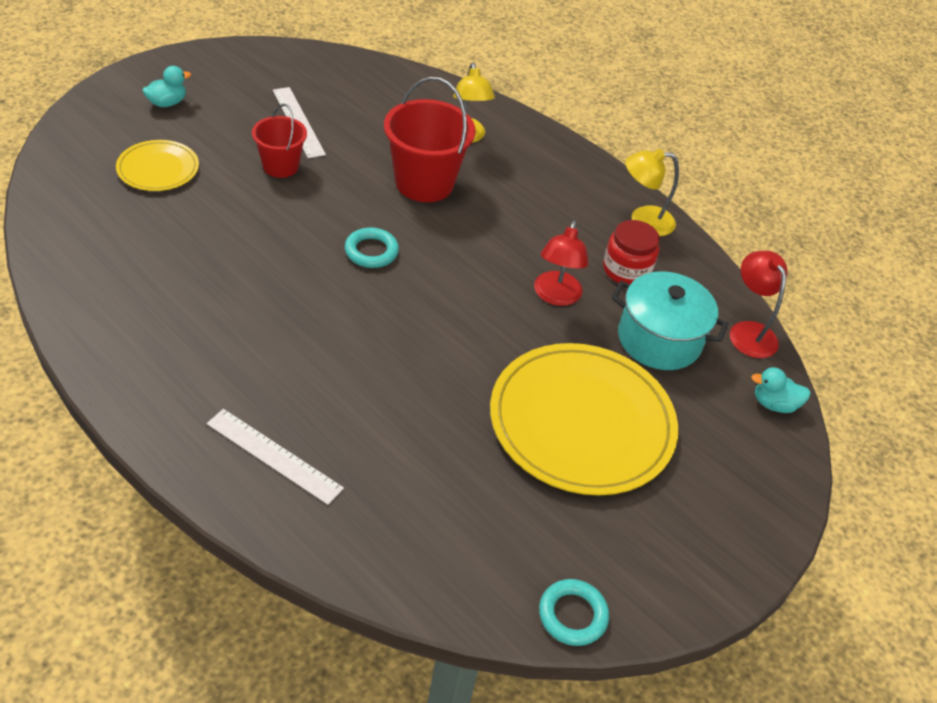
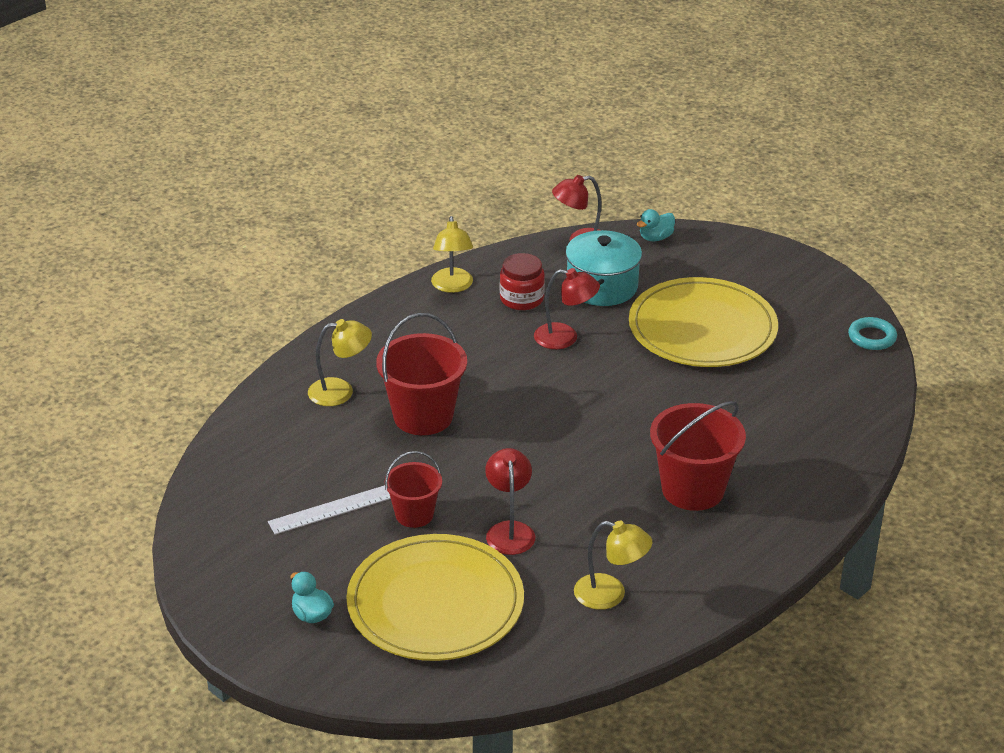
camera: 85 degrees left, 10 degrees down
yellow plate [116,140,199,191] -> yellow plate [346,534,524,661], size x2.00
white ruler [207,409,344,505] -> none
turquoise ring [345,227,399,268] -> none
turquoise duck [751,367,811,413] -> turquoise duck turned 45 degrees clockwise [637,209,675,241]
none -> red lamp [485,448,535,555]
none -> yellow lamp [574,521,652,610]
none -> red bucket [650,401,746,511]

